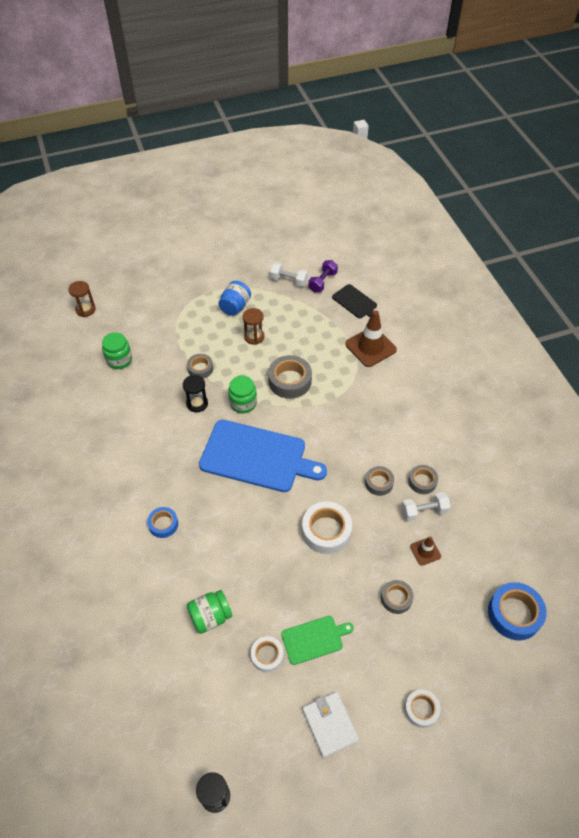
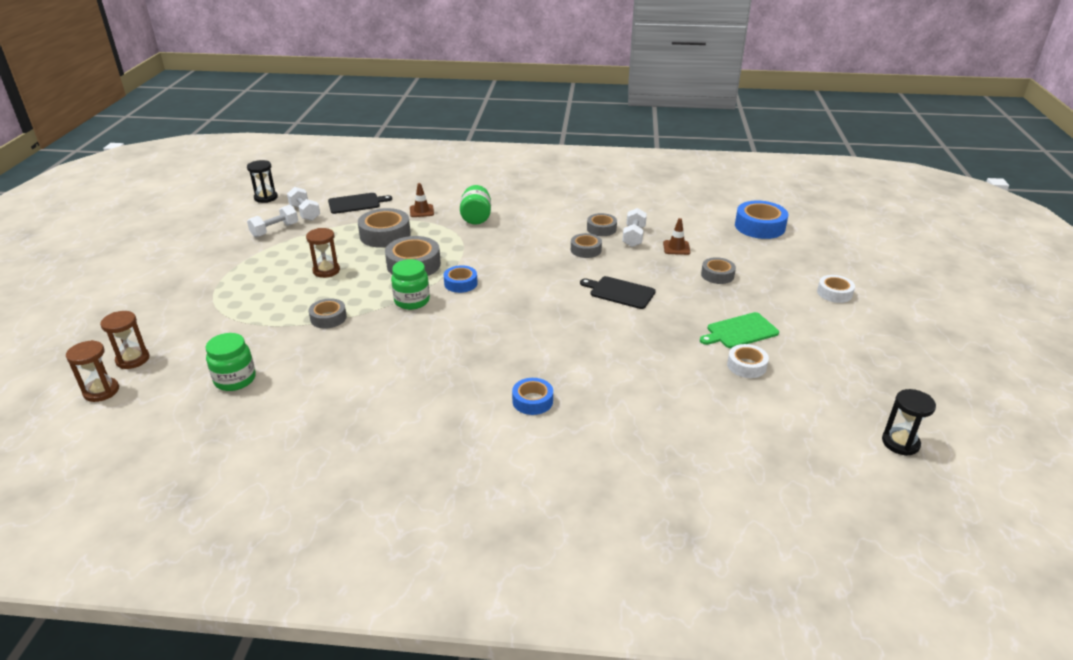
camera: 65 degrees left, 20 degrees down
black hourglass [183,375,208,412] -> black hourglass moved to [247,160,278,203]
green jar [187,590,232,634] -> green jar moved to [460,185,491,224]
blue cutting board [199,420,327,492] -> none
blue jar [218,281,251,316] -> none
green cutting board [281,616,354,665] -> green cutting board turned 120 degrees counterclockwise [700,312,779,348]
white tape [302,502,352,554] -> black cutting board [580,276,656,309]
white wallet [302,692,359,758] -> none
purple dumbbell [308,260,338,292] -> white dumbbell [287,187,320,221]
brown traffic cone [345,310,397,367] -> brown traffic cone [410,183,434,217], size x0.52
none -> brown hourglass [100,311,149,369]
none -> grey tape [358,208,411,248]
none -> blue tape [444,265,478,293]

